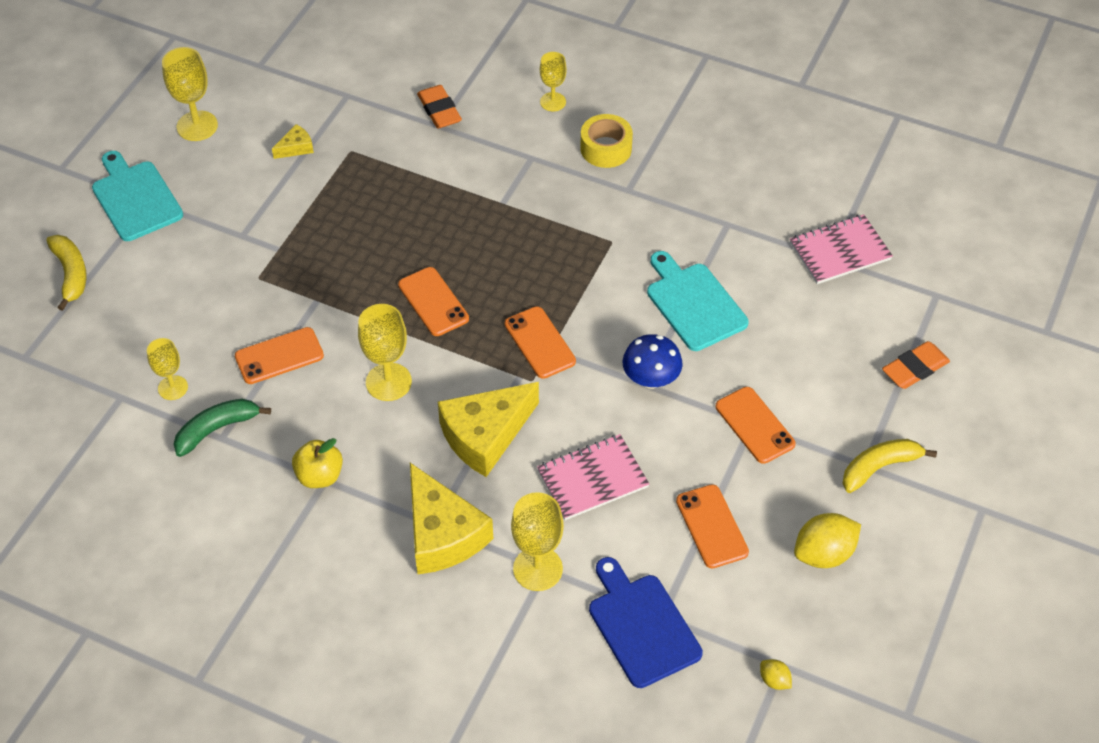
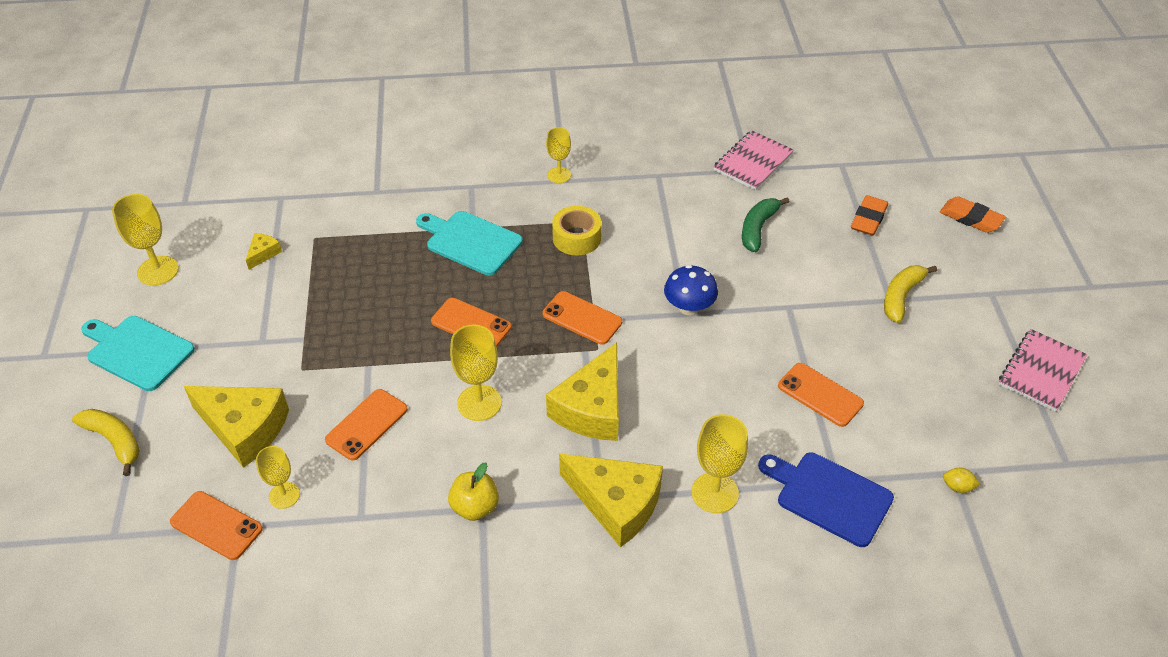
camera: 30 degrees left, 5 degrees down
green banana [174,399,271,457] -> green banana moved to [742,197,790,252]
orange eraser [417,85,462,129] -> orange eraser moved to [940,196,1006,233]
pink notebook [537,434,649,520] -> pink notebook moved to [999,329,1087,412]
yellow goblet [540,52,567,112] -> yellow goblet moved to [546,127,571,183]
yellow tape [581,114,633,168] -> yellow tape moved to [552,206,601,255]
turquoise cutting board [647,251,749,351] -> turquoise cutting board moved to [416,211,523,276]
orange phone [716,387,795,464] -> orange phone moved to [170,491,263,560]
yellow lemon [794,513,861,568] -> none
none -> yellow cheese [184,386,289,468]

